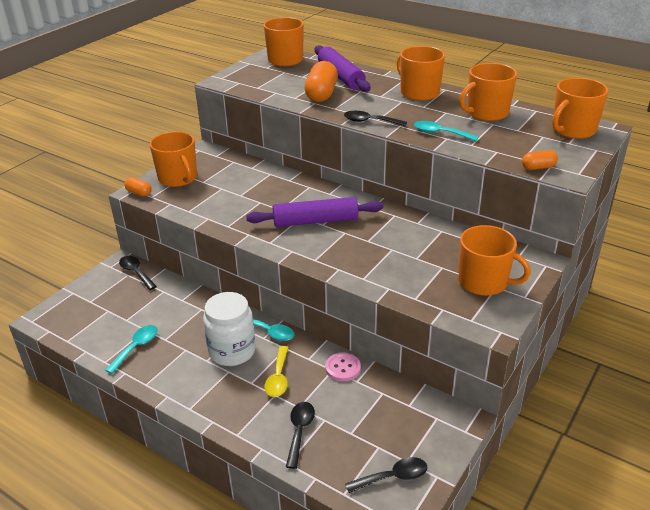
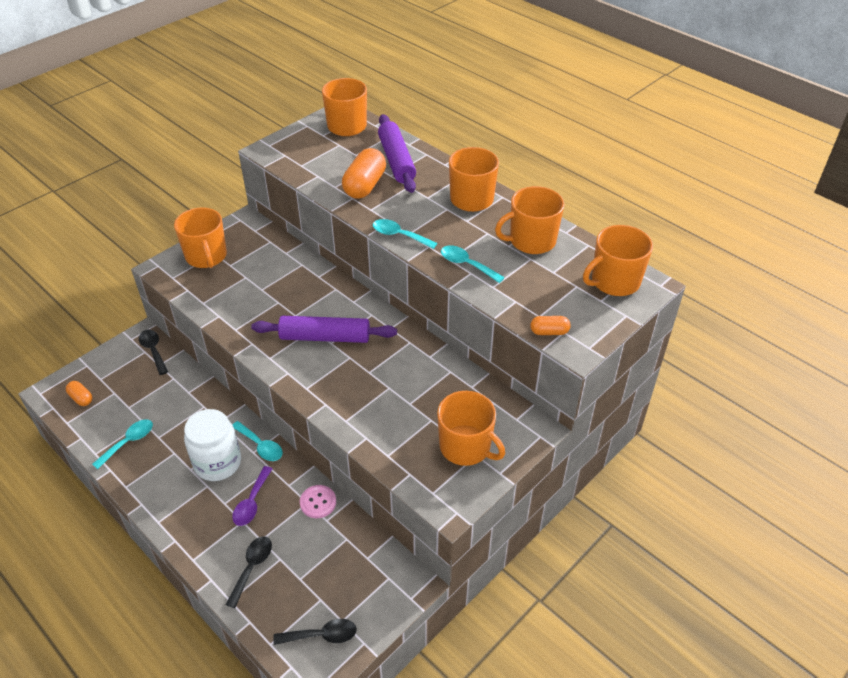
camera: 10 degrees right, 10 degrees up
orange capsule [124,177,152,197] -> orange capsule moved to [66,381,92,406]
yellow spoon [265,346,289,397] -> purple spoon [232,466,272,526]
black spoon [344,111,407,126] -> turquoise spoon [373,219,438,249]

